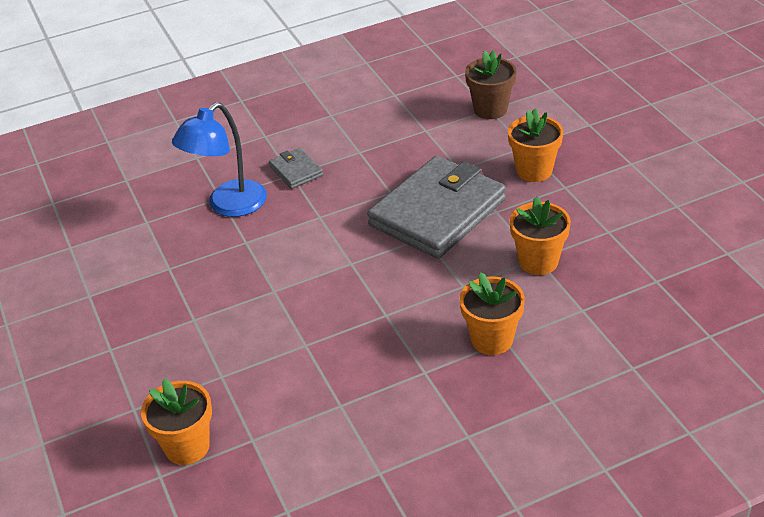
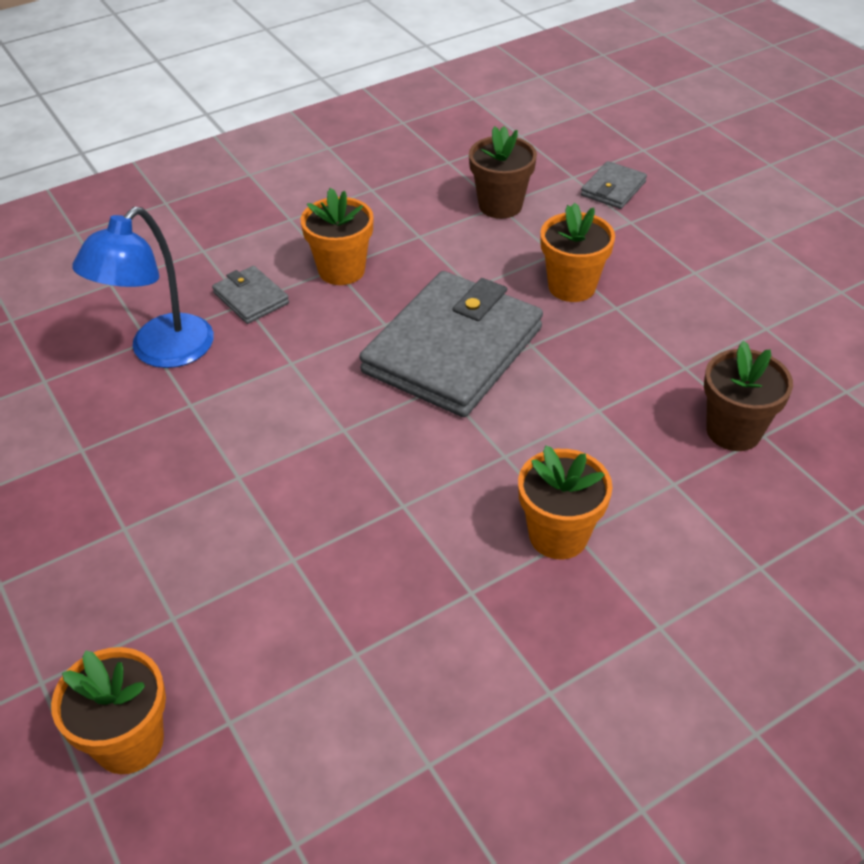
camera: 10 degrees left, 5 degrees up
orange flower pot [510,197,571,275] -> orange flower pot moved to [301,188,374,285]
none -> grey wallet [581,161,647,209]
none -> brown flower pot [704,341,793,451]

